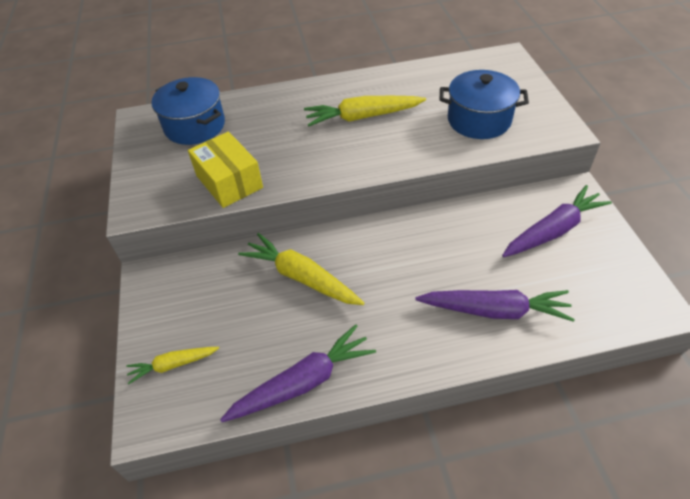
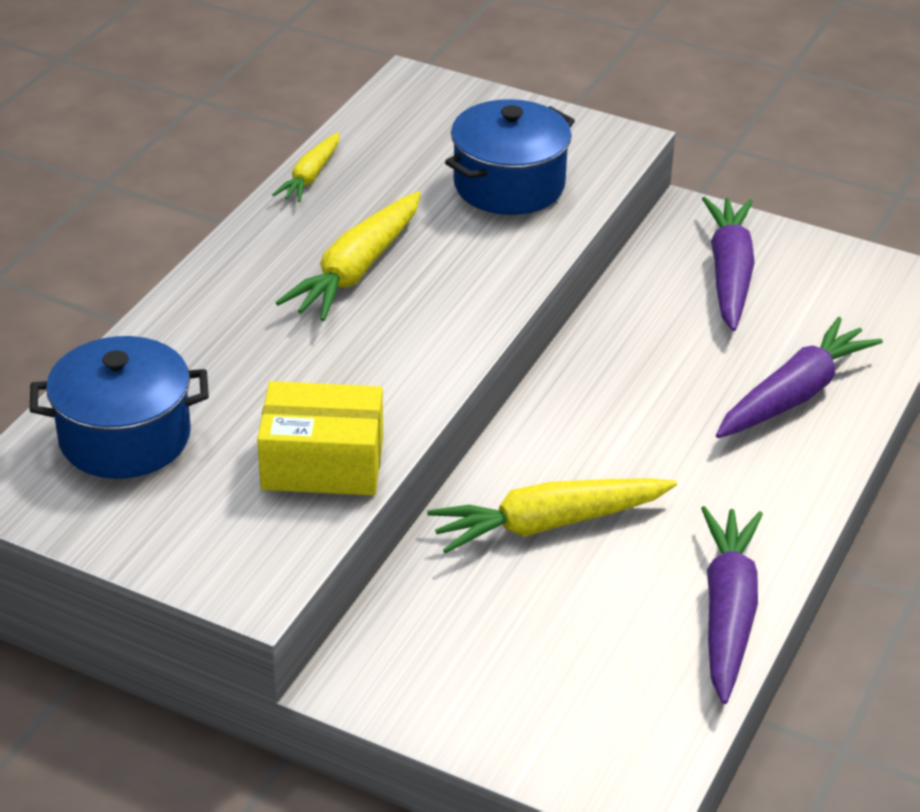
camera: 55 degrees left, 10 degrees down
yellow carrot [126,347,219,384] -> yellow carrot moved to [272,132,339,202]

